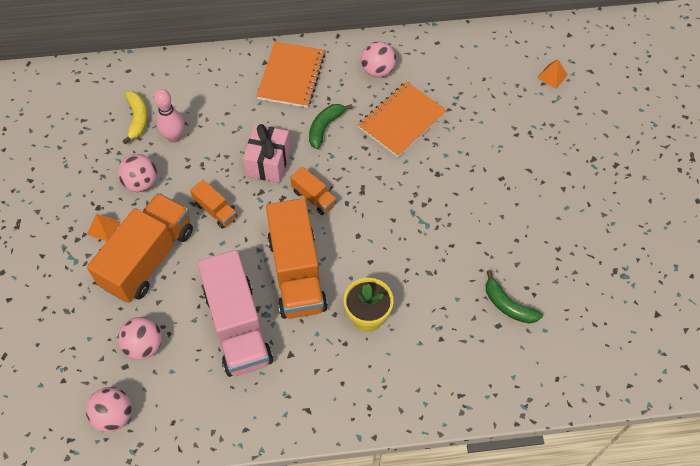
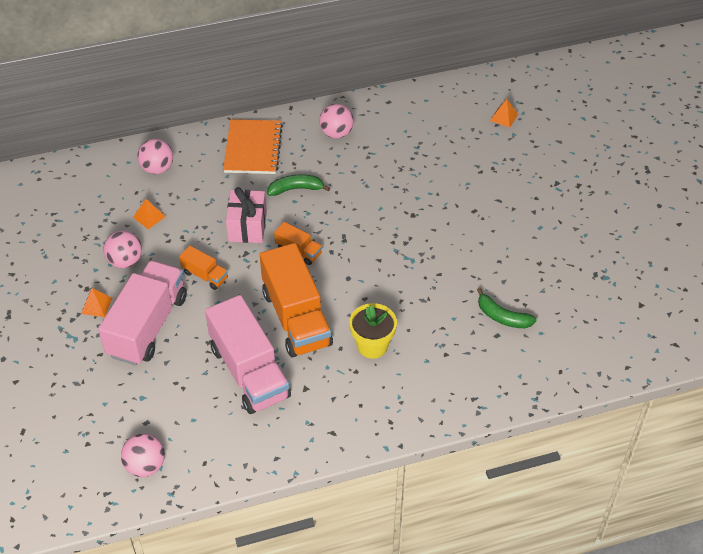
camera: 10 degrees left, 10 degrees down
orange truck [87,193,193,303] -> pink truck [98,260,187,365]
pink ball [118,317,162,360] -> pink ball moved to [137,139,173,174]
yellow banana [123,91,148,144] -> none
pink bowling pin [154,89,184,143] -> orange pyramid [133,199,166,229]
green banana [309,104,353,149] -> green banana turned 60 degrees clockwise [267,174,330,196]
orange notebook [358,81,447,157] -> none

